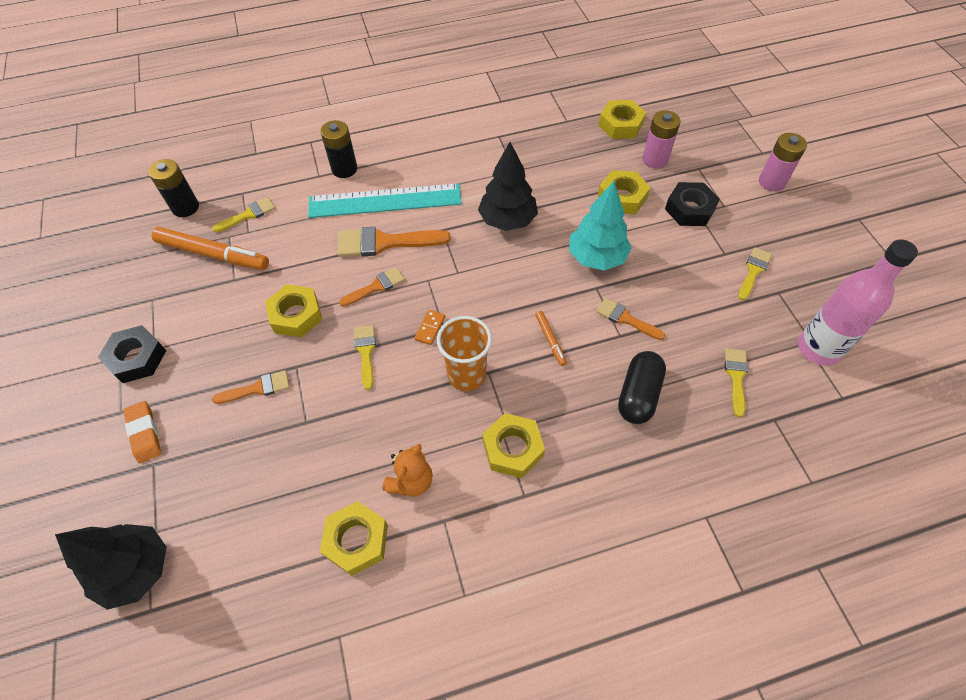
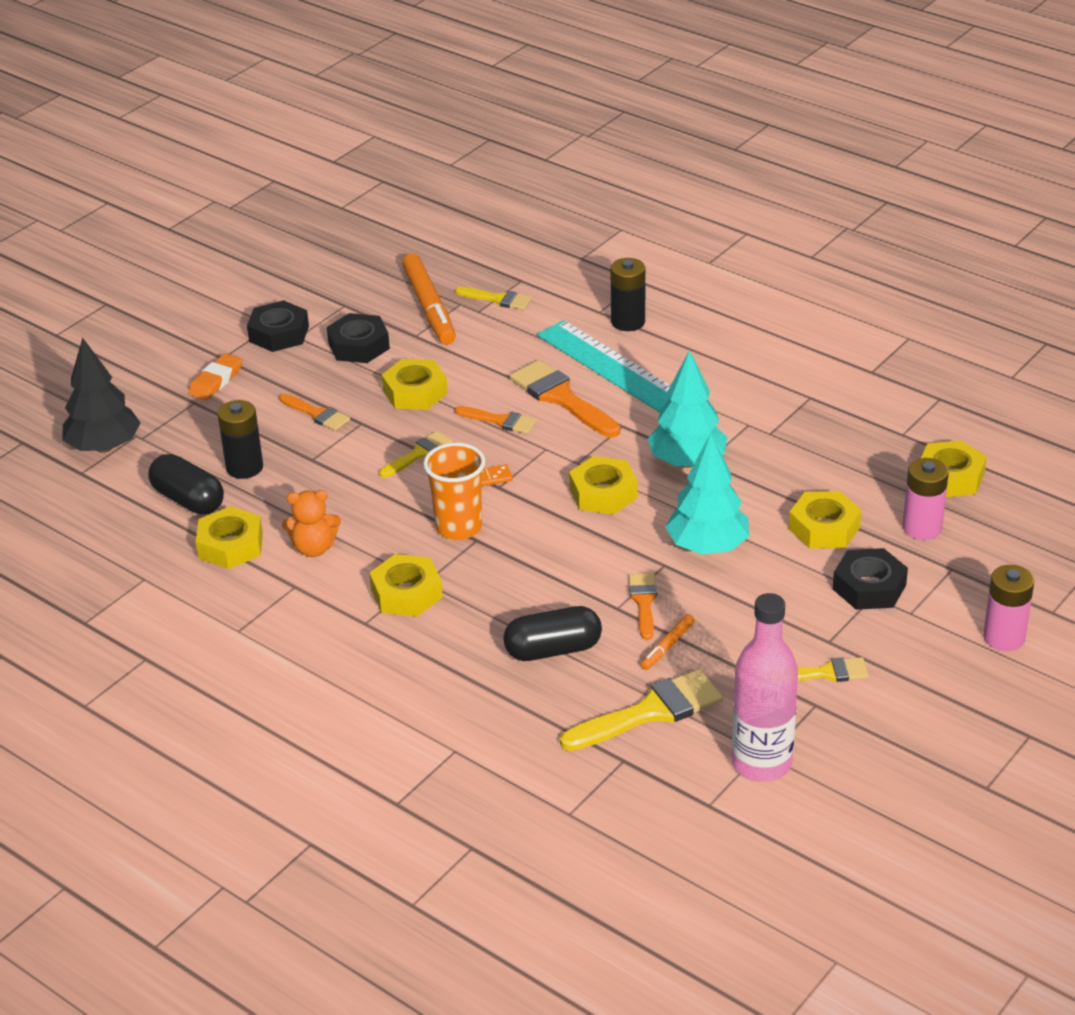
camera: 55 degrees right, 20 degrees down
black battery [148,159,199,217] -> black battery moved to [218,400,263,479]
black tree [478,142,538,231] -> turquoise tree [647,350,728,468]
orange marker [535,311,567,366] -> orange marker moved to [641,614,695,670]
yellow brush [725,348,748,417] -> yellow brush [560,669,723,751], size x1.72
none -> black capsule [148,454,224,515]
none -> black nut [327,313,390,363]
none -> yellow nut [569,456,638,515]

